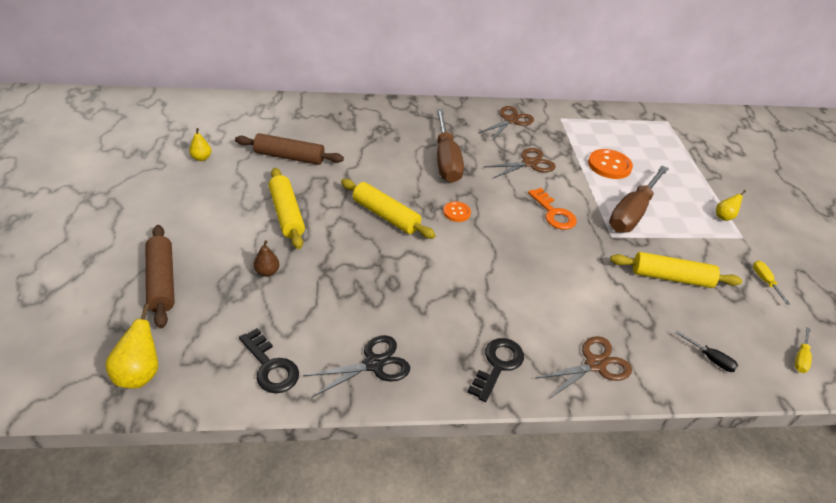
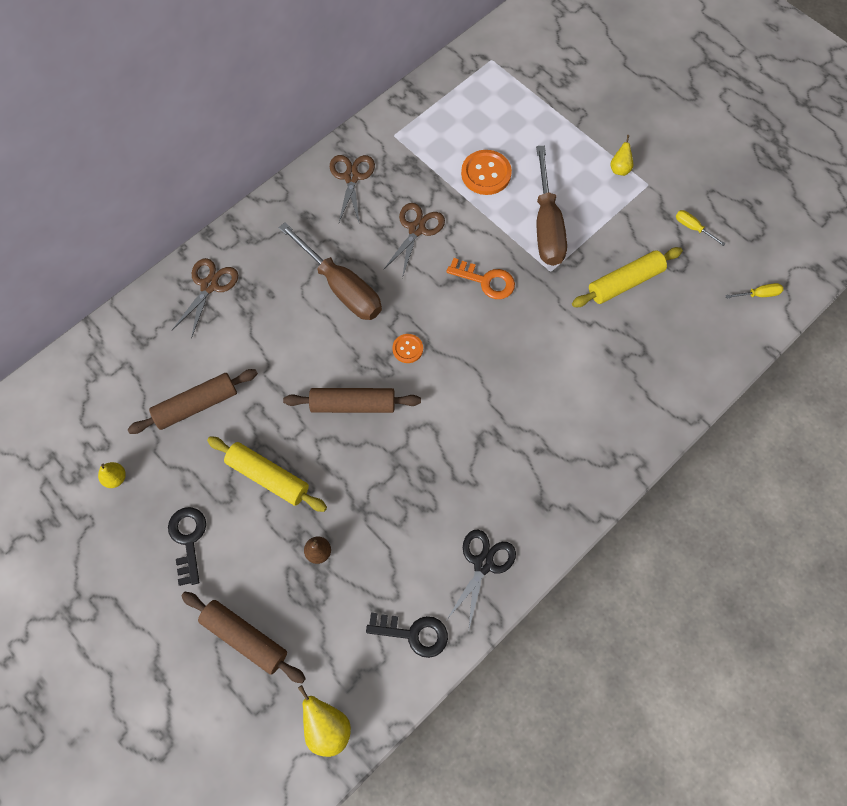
camera: 35 degrees left, 25 degrees up
yellow rolling pin [341,179,436,239] -> brown rolling pin [283,388,421,413]
black key [467,338,524,402] -> black key moved to [168,507,206,586]
brown scissors [535,336,632,398] -> brown scissors moved to [172,258,238,338]
black screwdriver [675,331,738,372] -> none
yellow screwdriver [795,327,812,373] -> yellow screwdriver turned 90 degrees counterclockwise [725,283,783,299]

